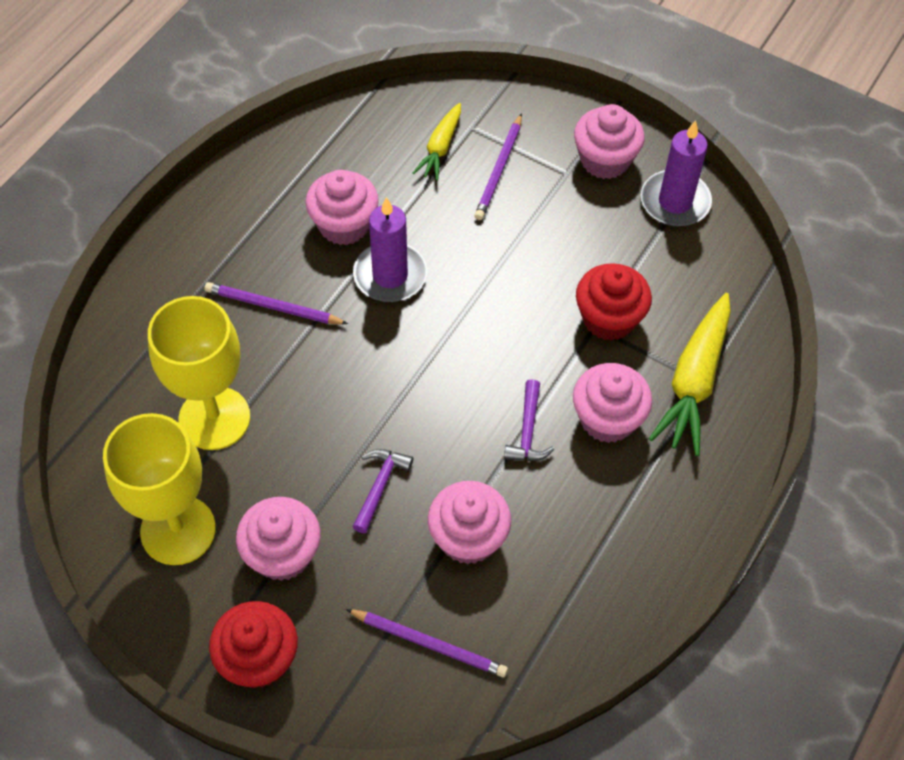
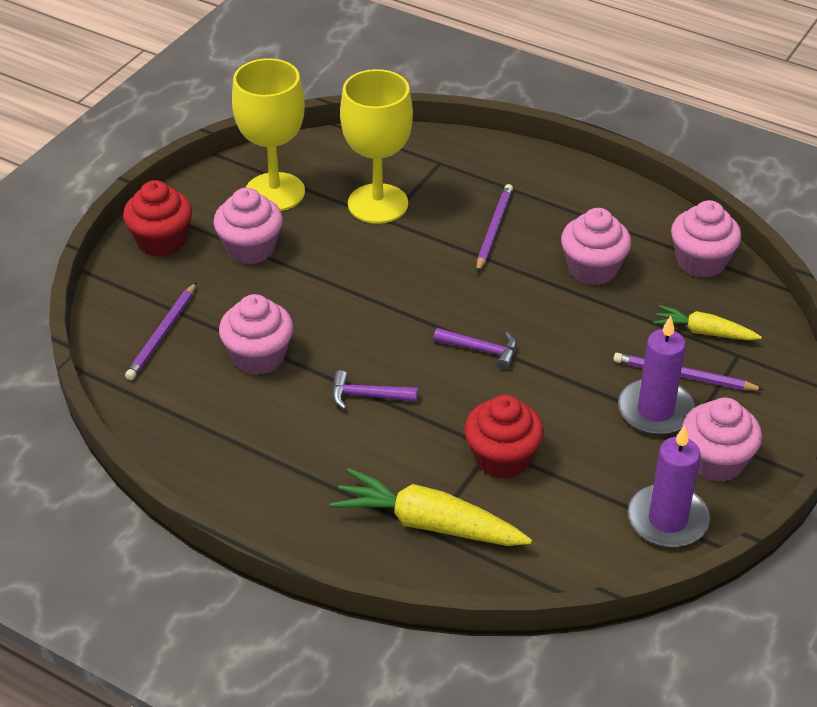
camera: 90 degrees right, 15 degrees down
purple candle [353,197,427,302] -> purple candle moved to [618,316,695,435]
purple hammer [353,449,413,533] -> purple hammer moved to [433,328,517,370]
pink cupcake [573,363,652,443] -> pink cupcake moved to [671,200,742,278]

